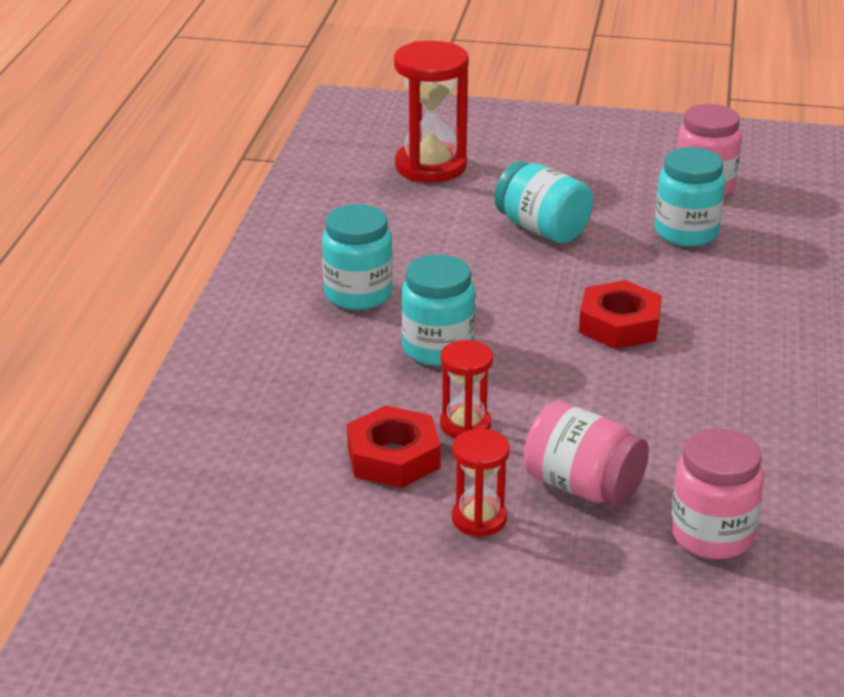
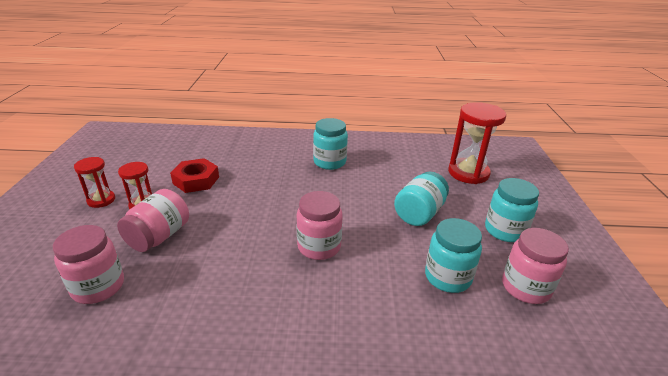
camera: 80 degrees right, 0 degrees up
turquoise jar [401,254,475,366] -> turquoise jar moved to [485,178,539,242]
red hourglass [440,340,493,438] -> red hourglass moved to [74,157,115,208]
red nut [579,280,662,349] -> pink jar [296,191,343,260]

